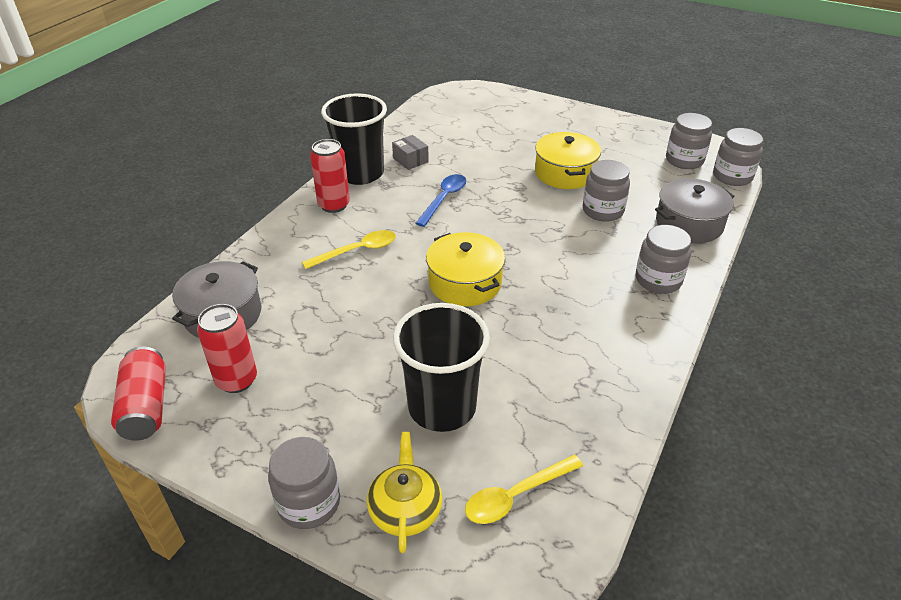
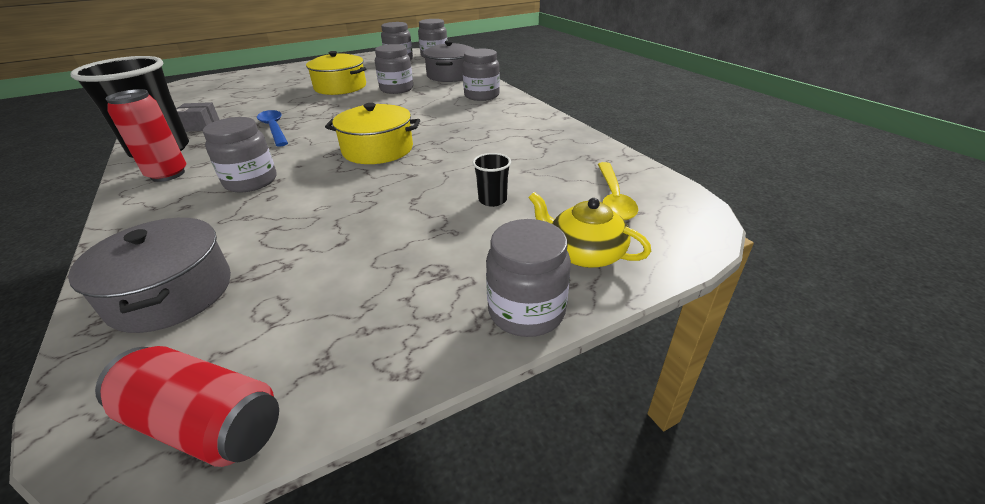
camera: 55 degrees left, 5 degrees down
red can [197,304,257,393] -> none
yellow spoon [302,230,396,269] -> grey jar [203,117,277,192]
black cup [393,303,490,432] -> black cup [472,153,511,207], size x0.42

